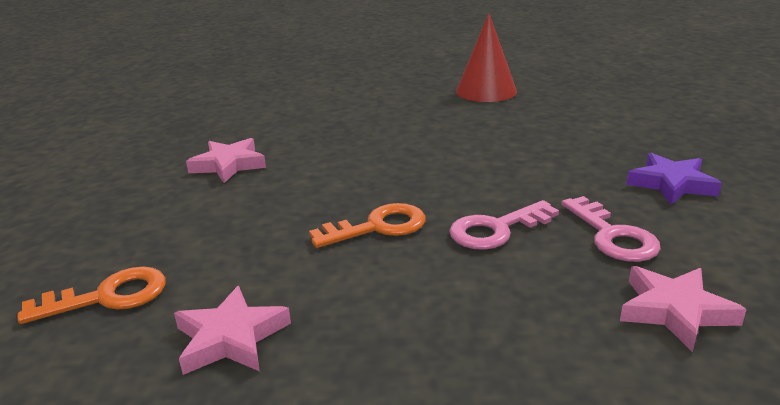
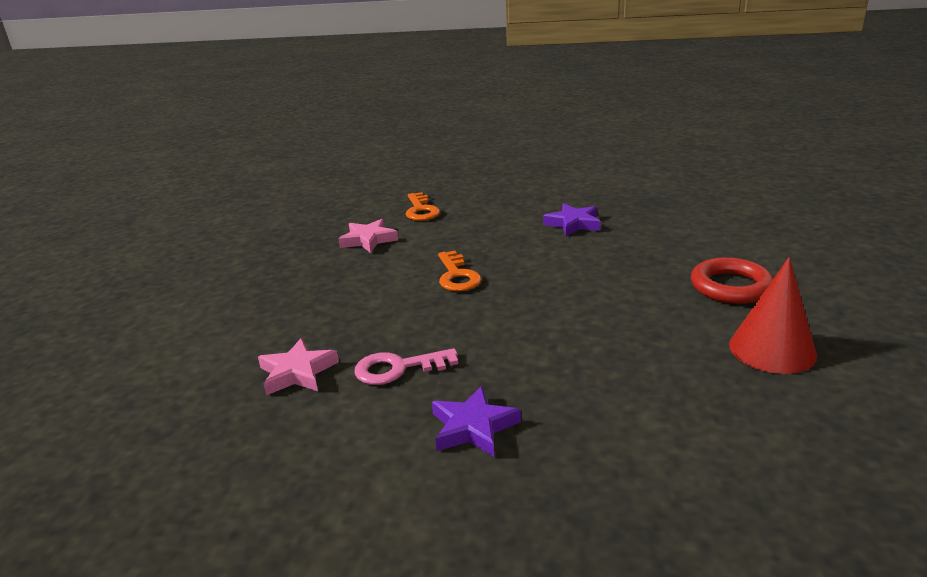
camera: 100 degrees right, 0 degrees up
pink star [186,138,266,183] -> purple star [543,203,601,236]
pink key [449,200,559,250] -> none
none -> red ring [691,257,773,304]

